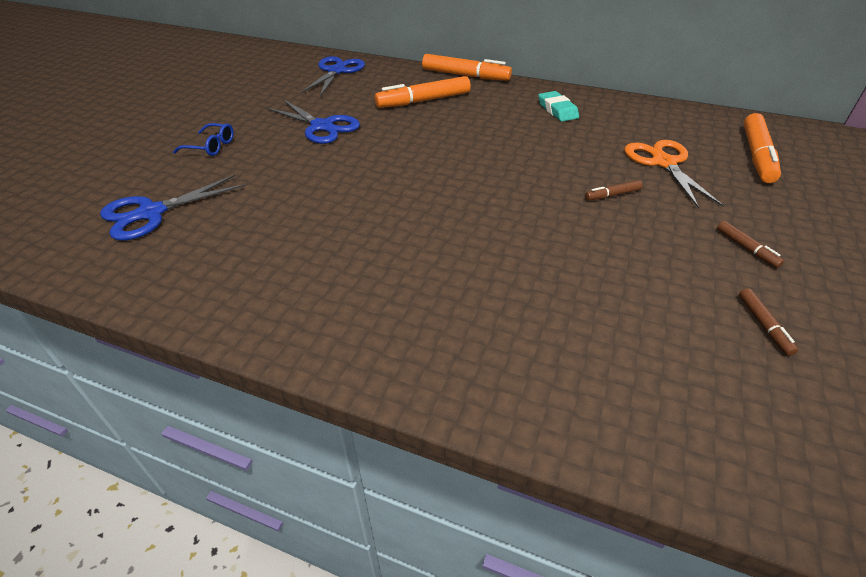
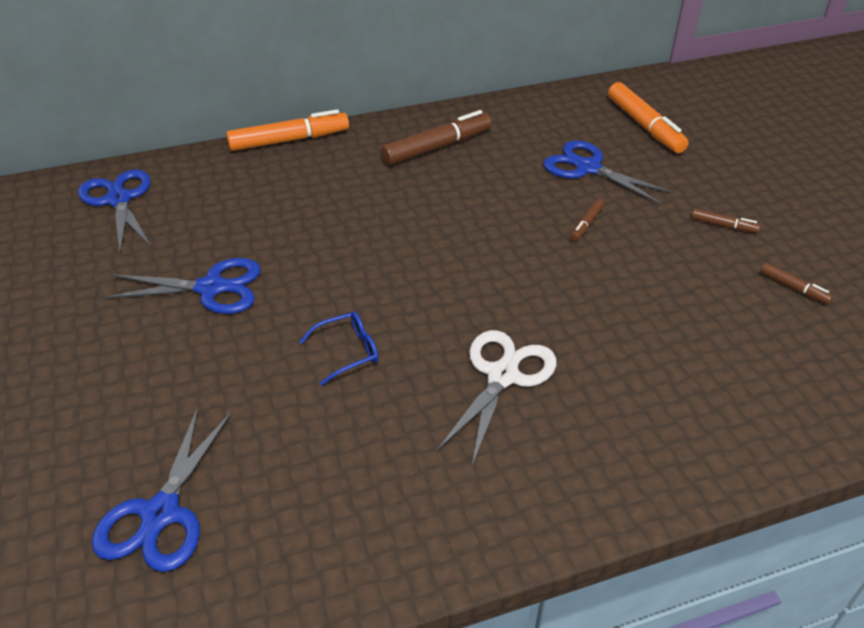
camera: 40 degrees left, 0 degrees up
blue glasses [173,123,234,156] -> blue glasses moved to [299,312,378,386]
orange marker [375,76,471,108] -> none
turquoise eraser [538,91,579,122] -> brown marker [381,110,492,165]
orange scissors [624,140,724,209] -> blue scissors [543,140,674,204]
none -> white scissors [436,330,556,466]

